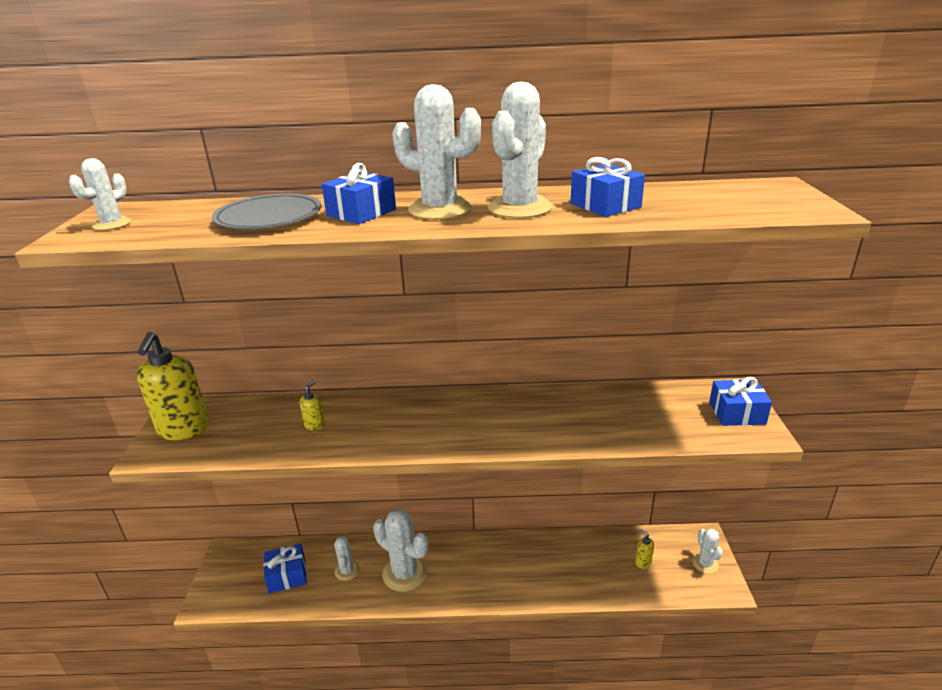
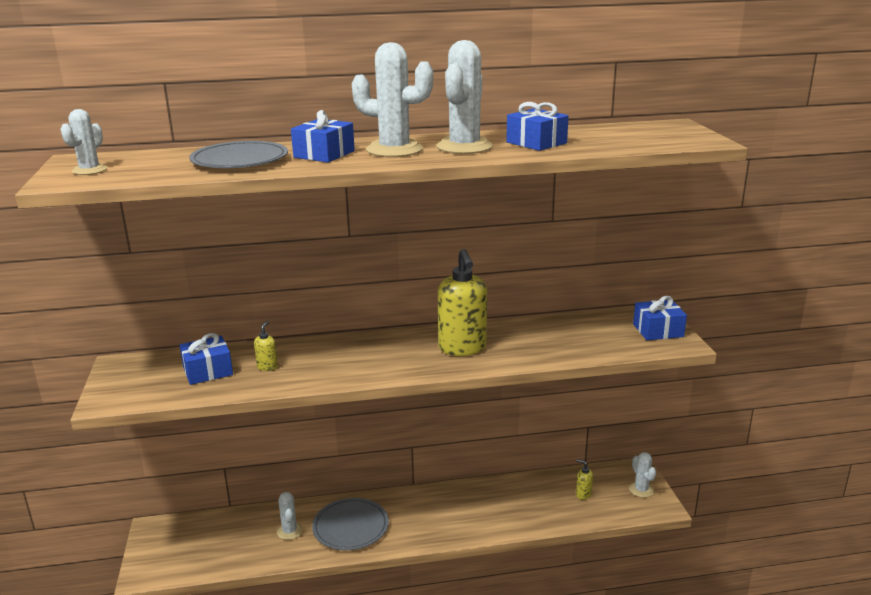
camera: 10 degrees left, 5 degrees down
yellow soap dispenser [137,332,210,440] -> yellow soap dispenser moved to [438,249,487,356]
blue gift [264,544,307,594] -> blue gift moved to [179,333,233,385]
white cactus [373,509,428,592] -> grey plate [312,498,389,550]

